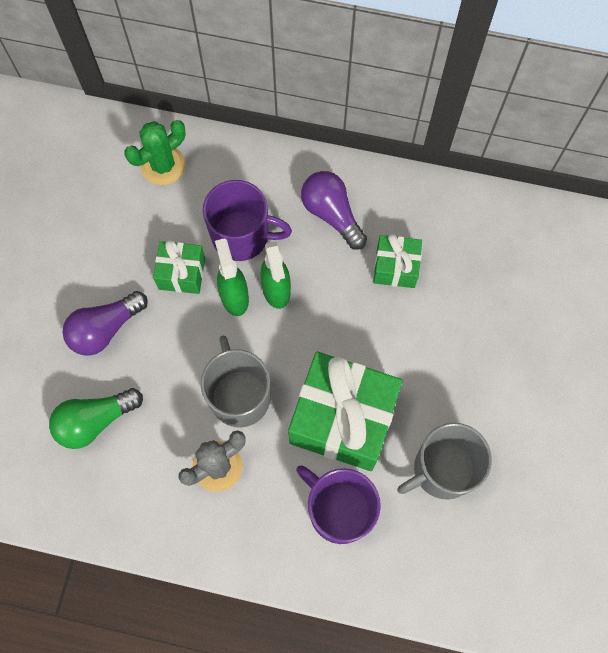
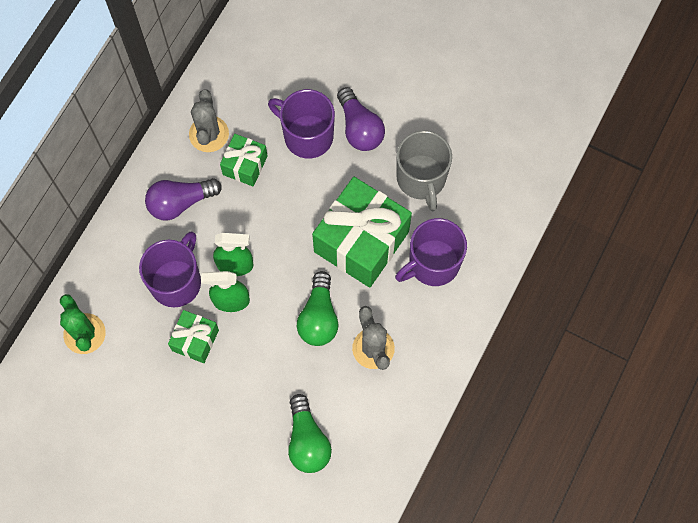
camera: 75 degrees left, 0 degrees up
purple light bulb [63,291,148,356] -> purple light bulb moved to [337,87,385,151]
grey mug [201,335,270,428] -> green light bulb [297,271,339,346]
none -> grey cactus [189,90,229,152]
none -> purple mug [268,89,335,159]

